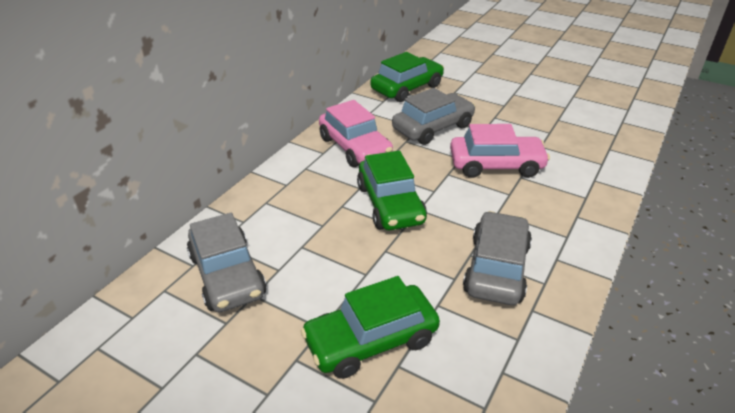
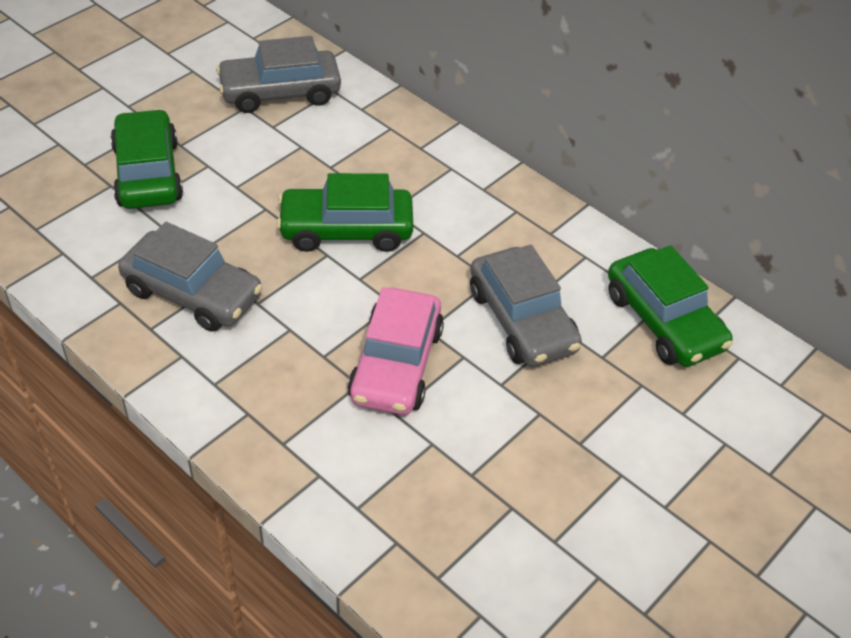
camera: 100 degrees right, 10 degrees up
pink car [319,100,393,167] -> none

